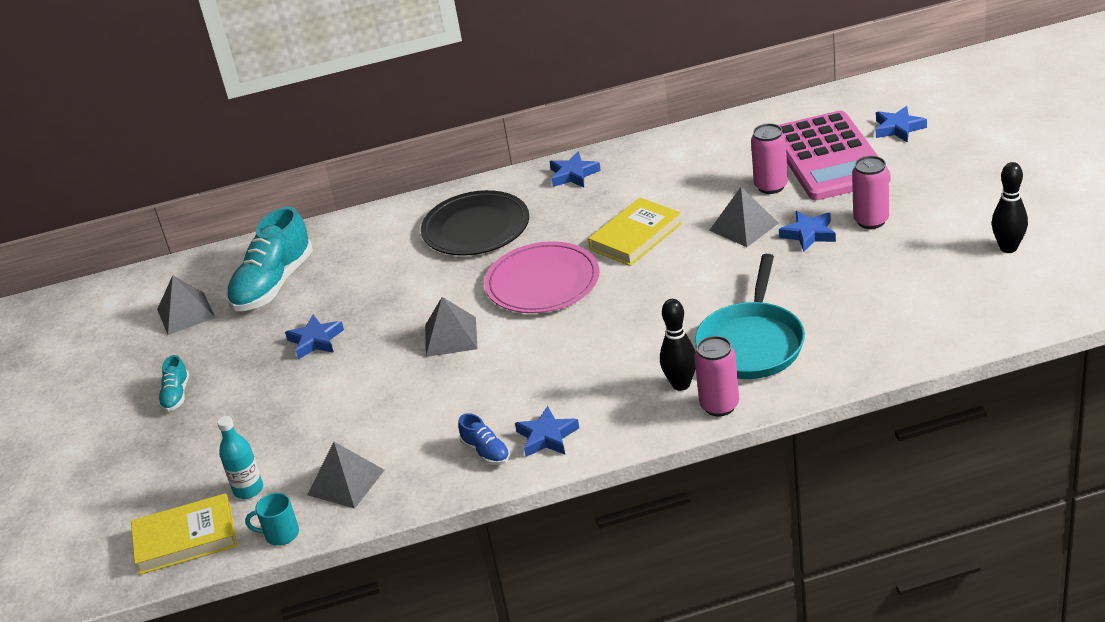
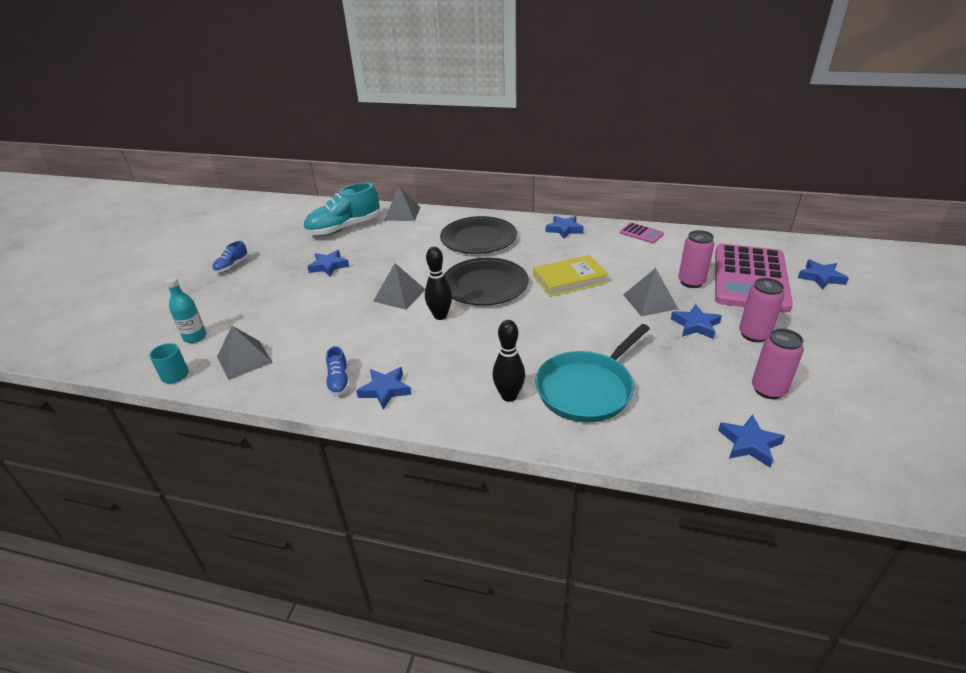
camera: 25 degrees right, 0 degrees up
yellow book [131,493,237,575] -> none
grey pyramid [157,275,215,335] -> grey pyramid moved to [384,186,420,221]
turquoise shoe [158,355,189,412] -> blue shoe [212,241,249,273]
pink plate [484,241,600,313] -> black plate [444,258,529,305]
pink can [694,336,739,416] -> pink can moved to [752,329,804,399]
black bowling pin [992,162,1028,253] -> black bowling pin moved to [425,247,452,320]
none -> pink calculator [620,223,664,243]
none -> blue star [718,415,785,467]

